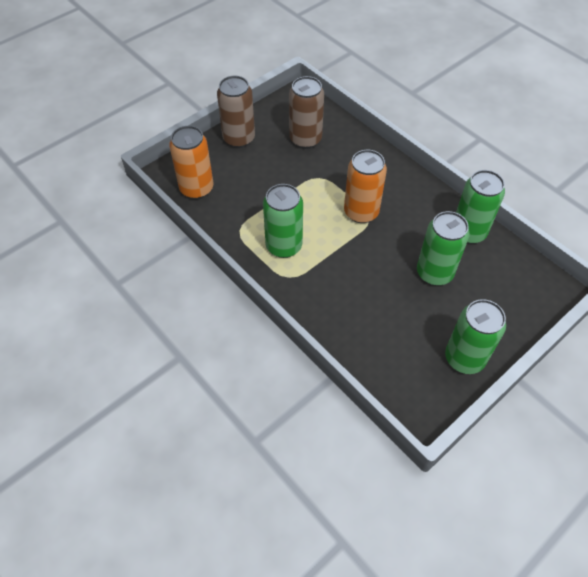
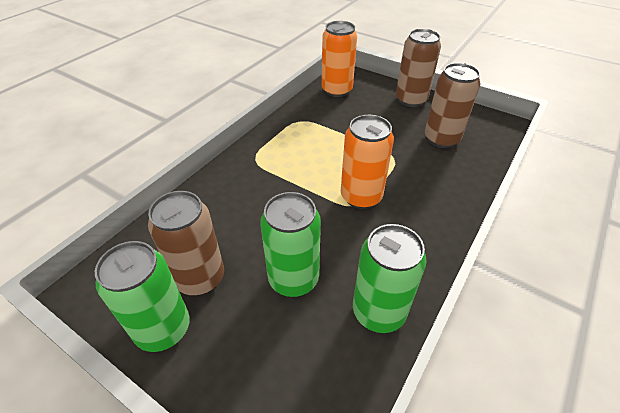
camera: 75 degrees right, 10 degrees down
green can [263,184,303,258] -> none
none -> brown can [148,191,224,295]

